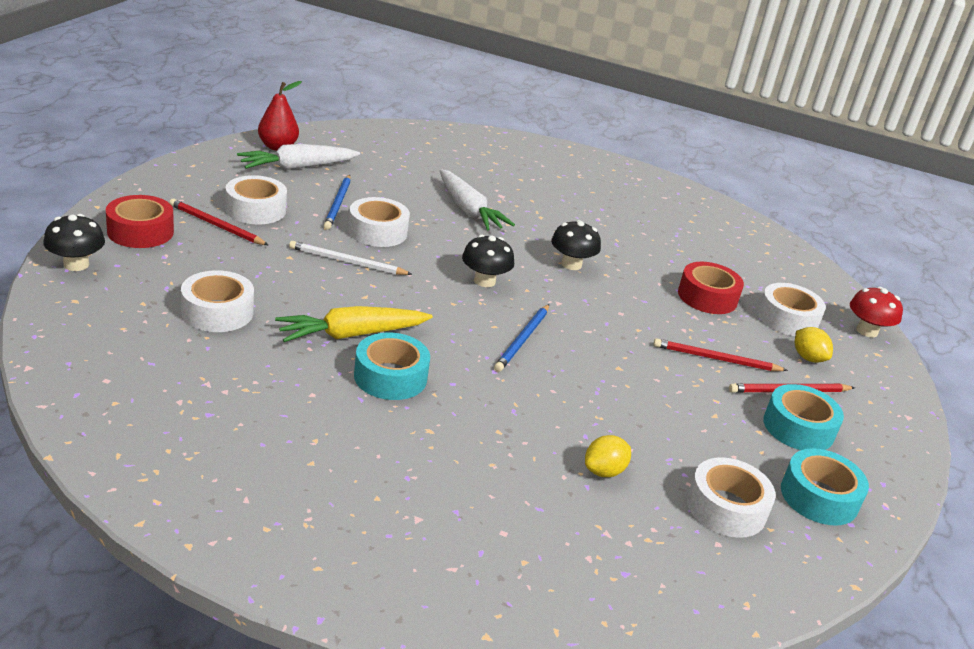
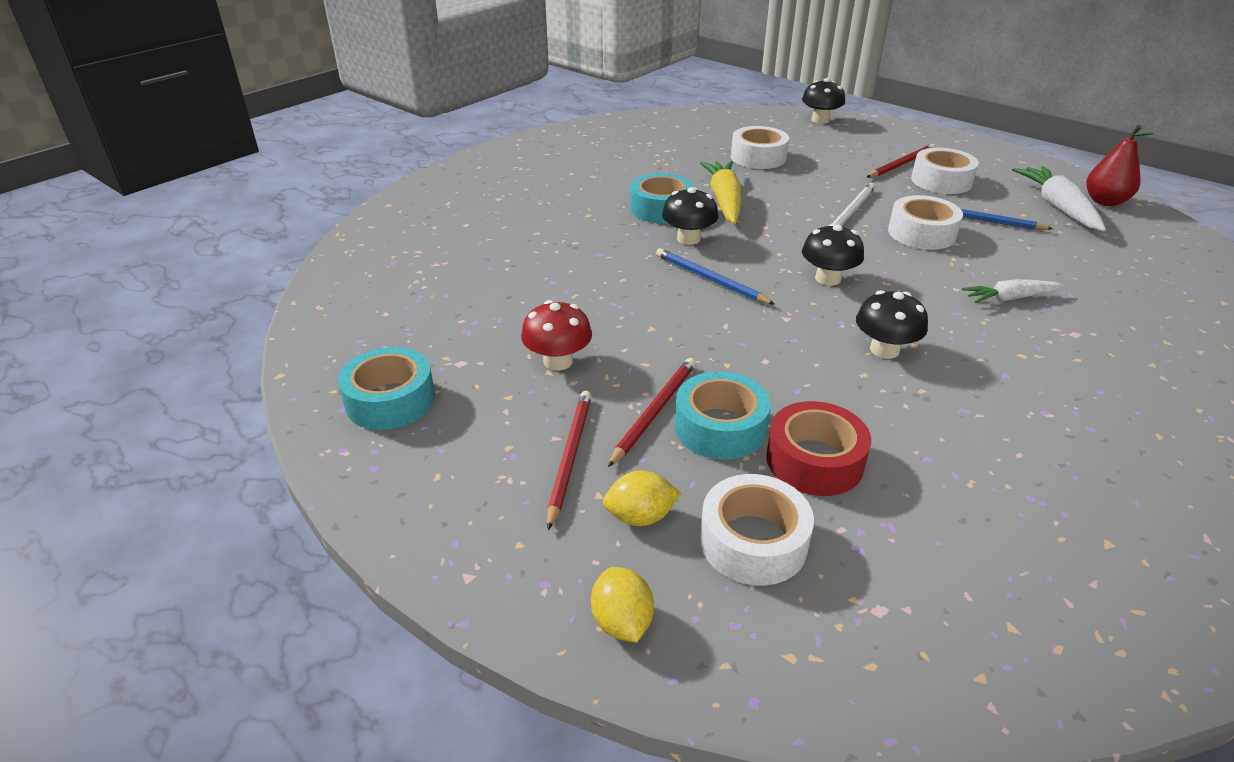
camera: 115 degrees right, 5 degrees up
red tape [106,195,174,248] -> none
white carrot [440,169,515,231] -> white carrot [962,279,1064,303], size x0.62
yellow lemon [585,435,631,477] -> yellow lemon moved to [591,567,654,643]
white tape [687,457,776,538] -> none
turquoise tape [763,384,844,450] -> turquoise tape moved to [675,371,771,460]
red mushroom [850,287,903,337] -> red mushroom moved to [521,300,592,371]
none -> black mushroom [662,187,718,245]

